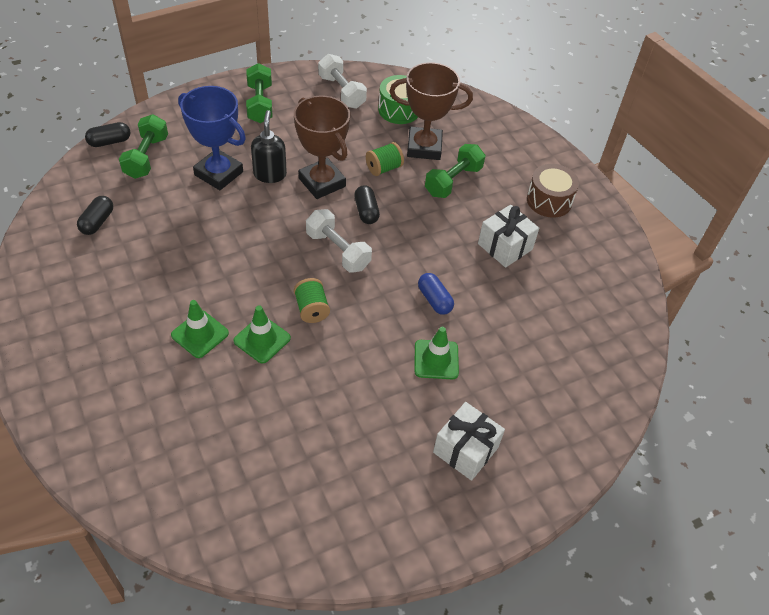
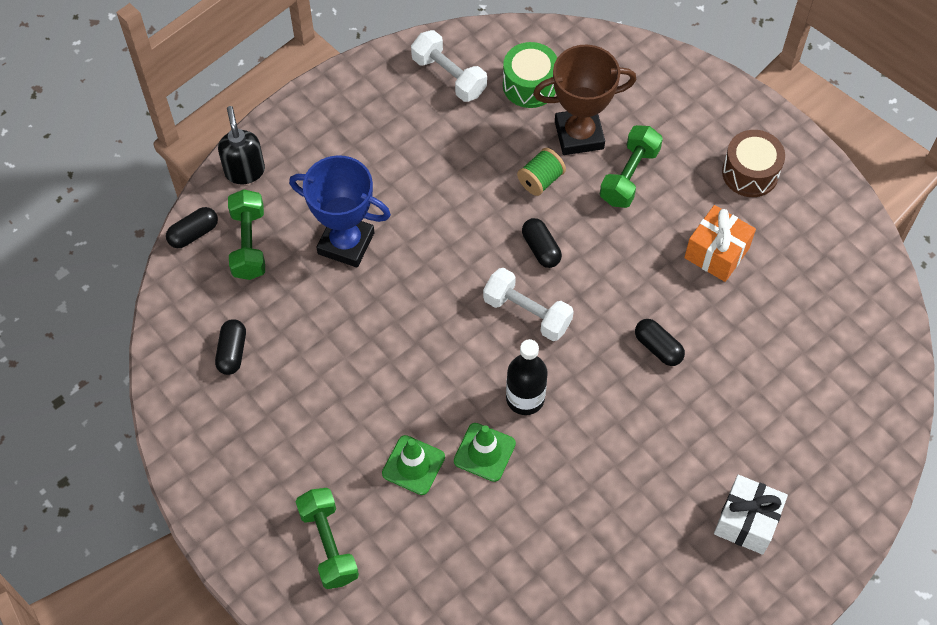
camera: 10 degrees left, 10 degrees up
green dumbbell [246,63,272,123] -> green dumbbell moved to [296,488,359,589]
black soap dispenser [251,110,287,183] -> black soap dispenser moved to [218,106,265,184]
brown trophy [294,96,350,199] -> none
green spool [294,278,330,323] -> black bottle [506,339,548,415]
green traffic cone [414,327,459,379] -> none
blue capsule [418,273,454,315] -> black capsule [635,319,685,366]
white gift [478,205,539,268] -> orange gift [684,205,756,282]

